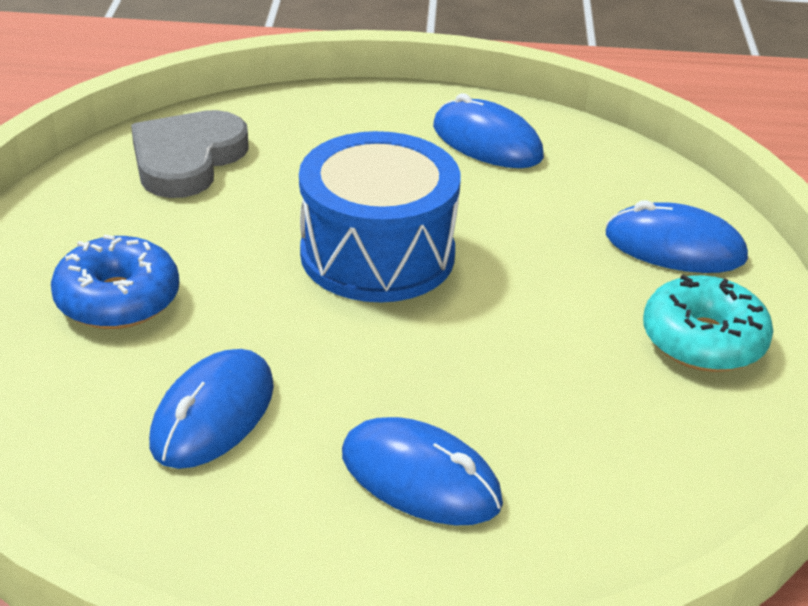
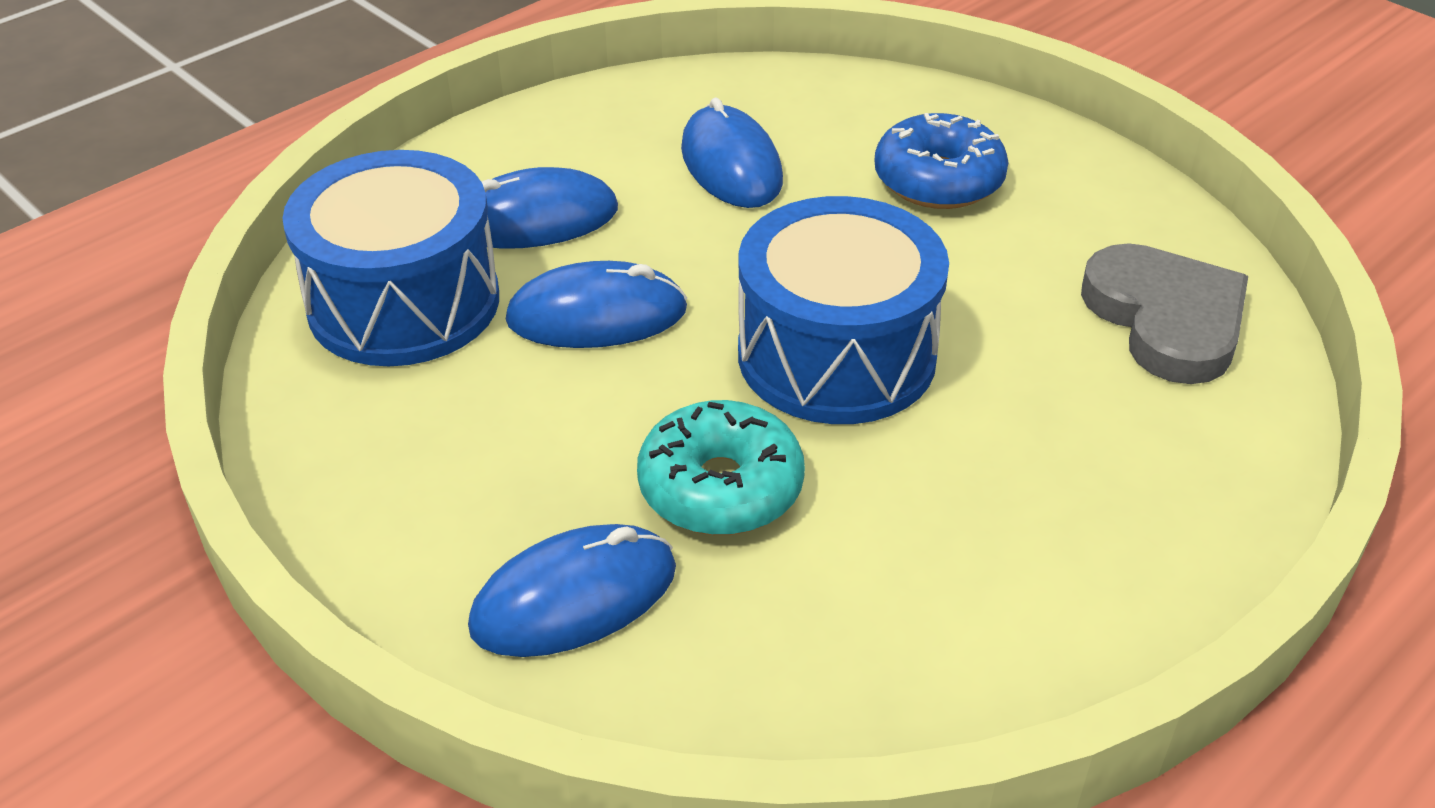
camera: 135 degrees right, 5 degrees up
blue mouse [433,93,544,168] -> blue mouse moved to [506,261,687,348]
turquoise donut [643,275,773,372] -> turquoise donut moved to [637,400,805,535]
none -> blue drum [282,150,499,366]

